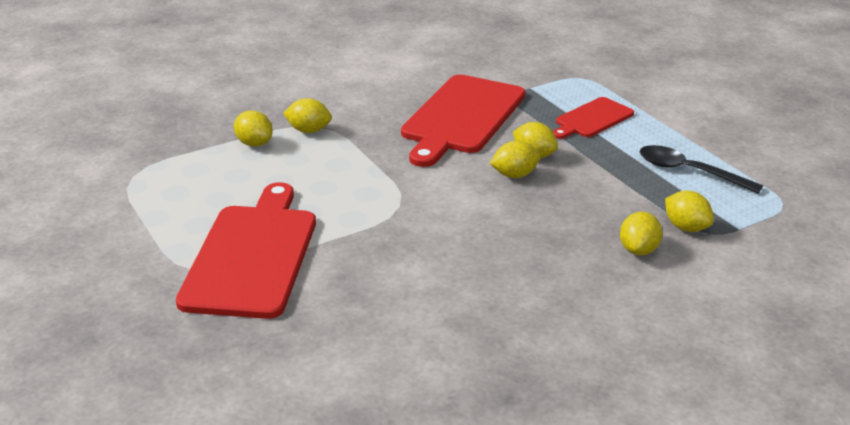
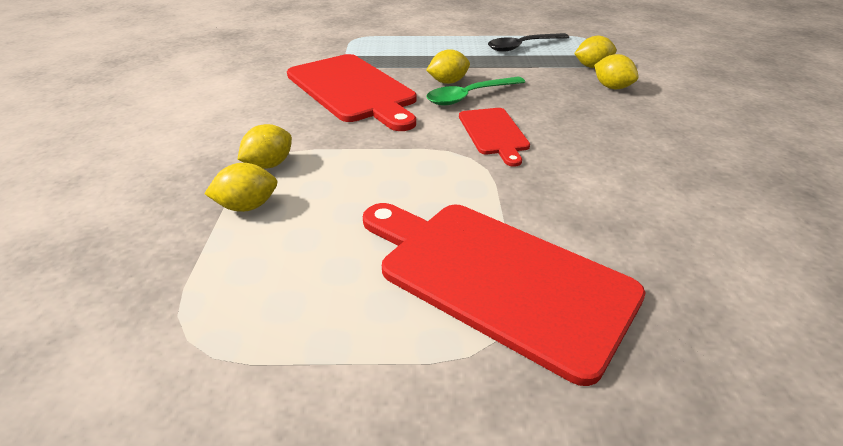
camera: 60 degrees left, 5 degrees up
yellow lemon [490,141,541,178] -> green spoon [426,77,525,105]
red cutting board [553,97,634,139] -> red cutting board moved to [459,108,530,167]

